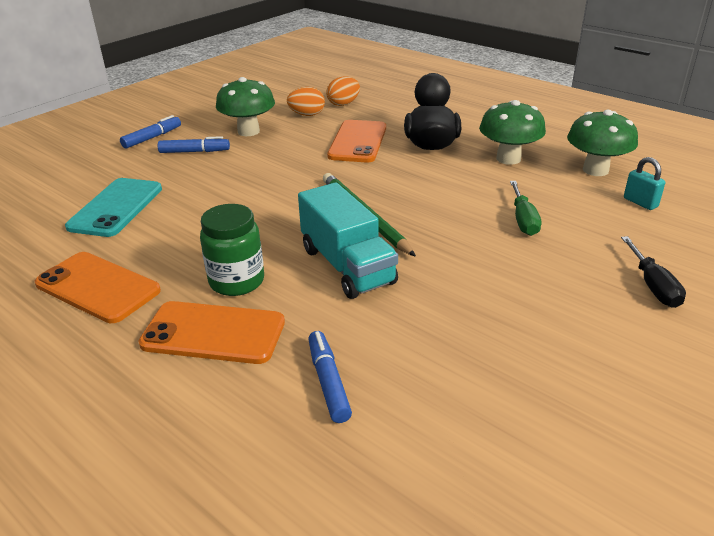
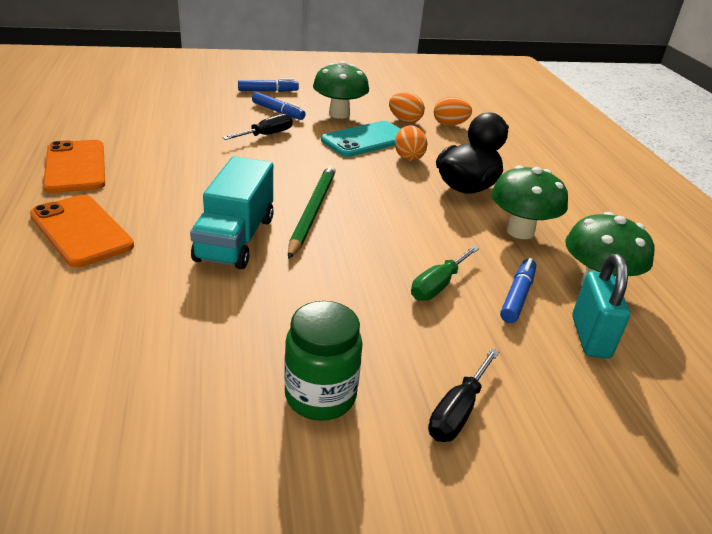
camera: 35 degrees right, 0 degrees up
turquoise phone [65,178,162,237] -> turquoise phone moved to [321,121,400,157]
green jar [200,204,264,296] -> green jar moved to [284,301,363,421]
blue marker [308,331,352,423] -> blue marker moved to [500,258,536,323]
orange phone [327,120,386,162] -> orange egg [395,125,427,161]
turquoise padlock [624,157,665,210] -> turquoise padlock [572,254,630,358], size x1.52
none -> black screwdriver [223,114,293,140]

